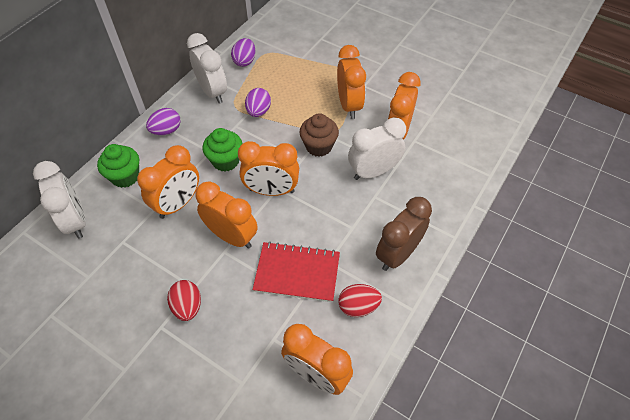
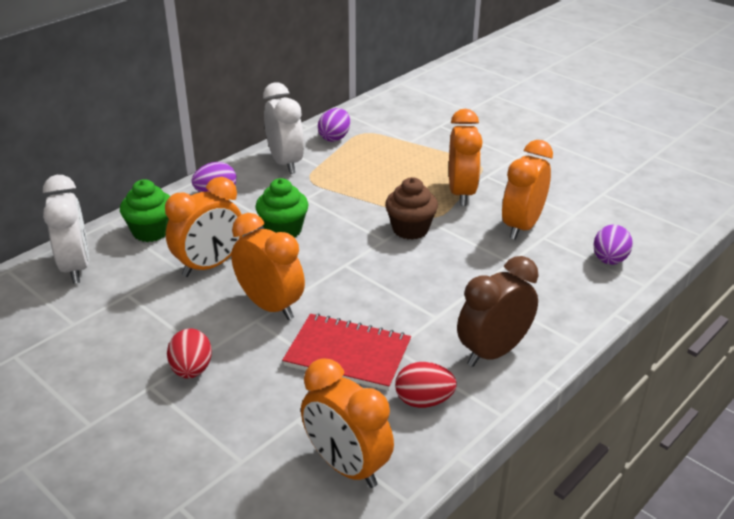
camera: 10 degrees right, 20 degrees down
orange clock [238,141,299,196] -> none
purple egg [245,88,271,117] -> purple egg moved to [594,225,633,265]
white clock [348,117,406,180] -> none

